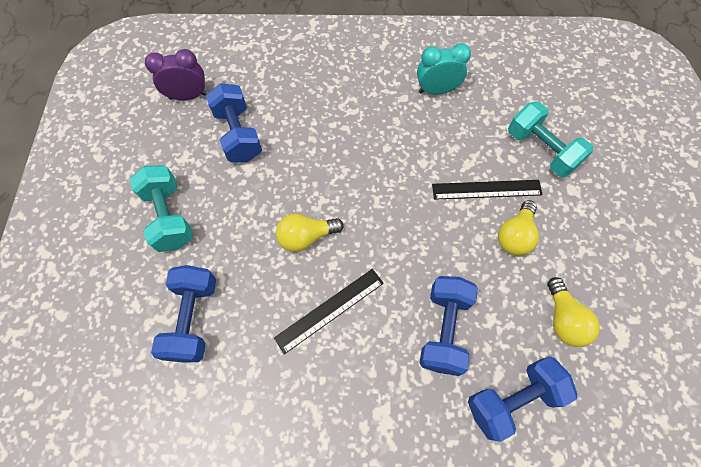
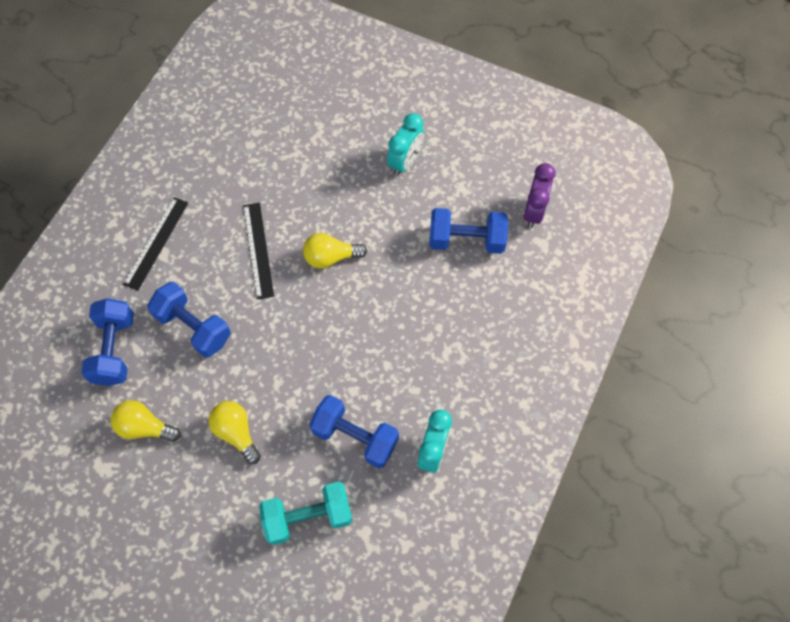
camera: 115 degrees right, 0 degrees up
turquoise dumbbell [129,165,193,252] -> turquoise clock [387,113,424,176]
blue dumbbell [151,265,216,363] -> blue dumbbell moved to [309,395,399,468]
yellow light bulb [276,214,344,252] -> yellow light bulb turned 105 degrees counterclockwise [303,233,367,269]
black ruler [432,180,543,200] -> black ruler moved to [123,197,188,291]

